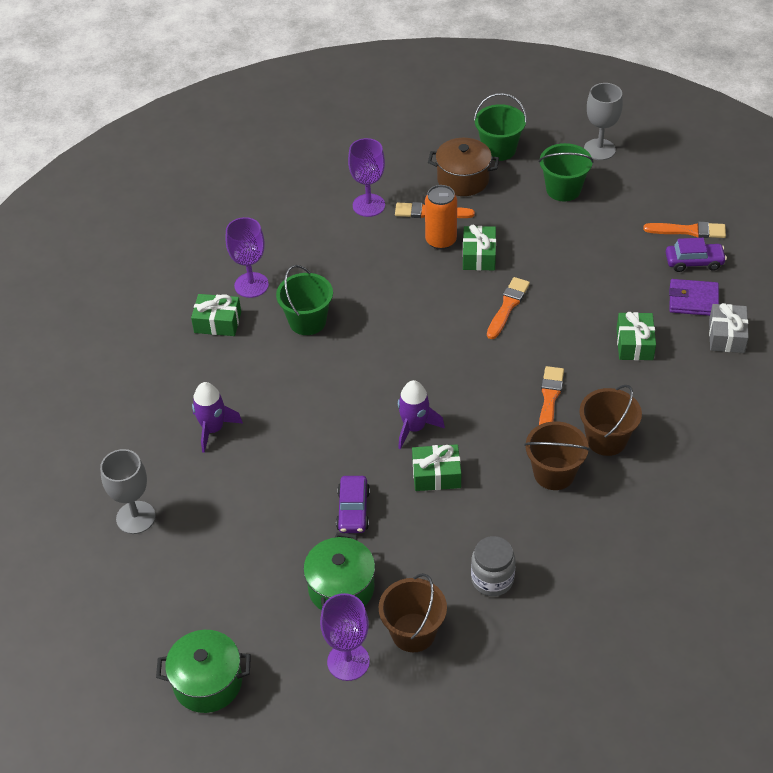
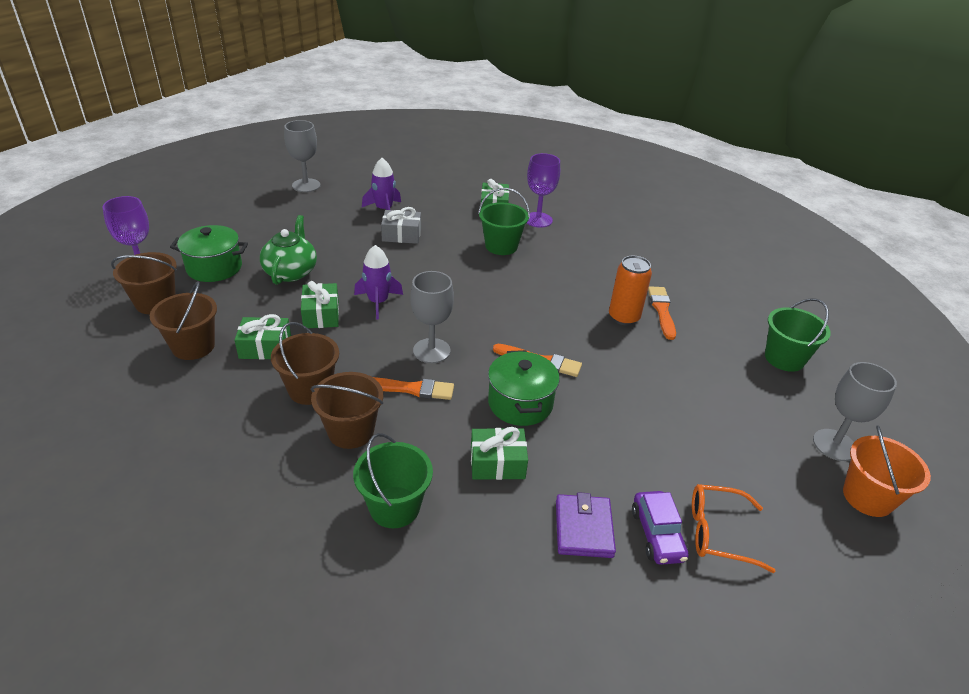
camera: 80 degrees right, 10 degrees down
green pot [156,630,251,713] -> green pot moved to [488,350,560,426]
purple car [336,476,370,533] -> green teapot [260,215,317,285]
purple goblet [348,138,385,217] -> none
brown pot [428,138,499,196] -> none
green gift [463,225,496,271] -> green gift moved to [234,314,291,360]
grey jar [471,536,516,596] -> brown bucket [150,282,217,360]
green bucket [539,143,593,201] -> green bucket moved to [353,433,433,528]
orange brush [643,222,726,238] -> orange glasses [692,484,776,573]
grey gift [709,303,749,353] -> grey gift moved to [381,207,421,244]
none -> grey goblet [410,271,454,363]
none -> orange bucket [843,425,931,517]

